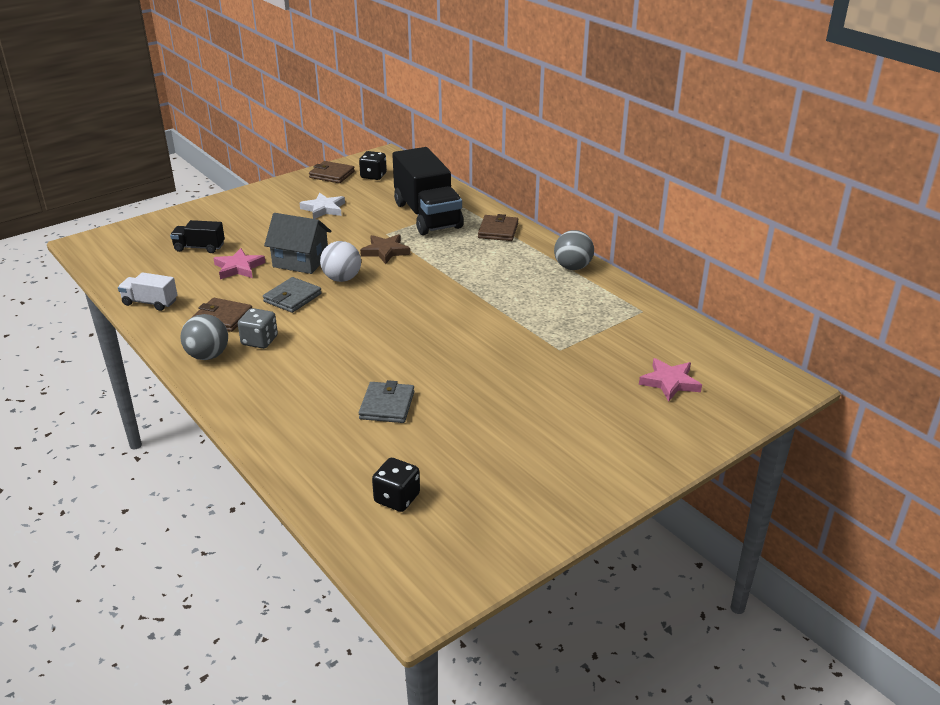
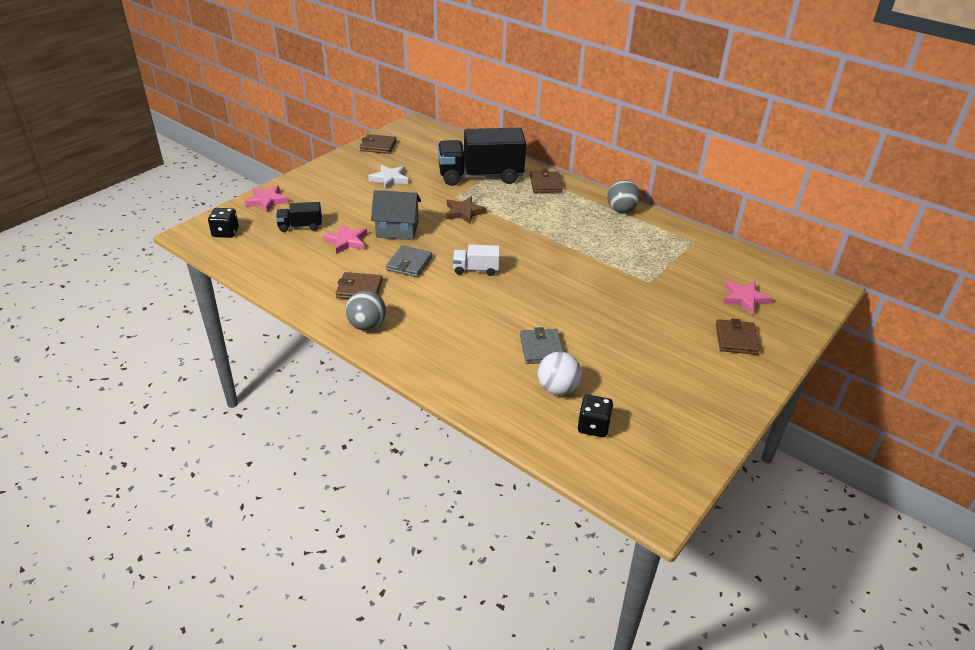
camera: 15 degrees left, 5 degrees up
white truck [118,272,178,311] -> white truck moved to [453,244,500,276]
grey dice [238,308,278,349] -> none
white ball [320,241,361,282] -> white ball moved to [538,352,582,395]
black dice [359,151,387,180] -> black dice moved to [208,208,239,238]
black truck [392,147,464,235] -> black truck turned 120 degrees clockwise [438,128,526,186]
none -> pink star [245,185,289,213]
none -> brown wallet [716,318,760,355]

